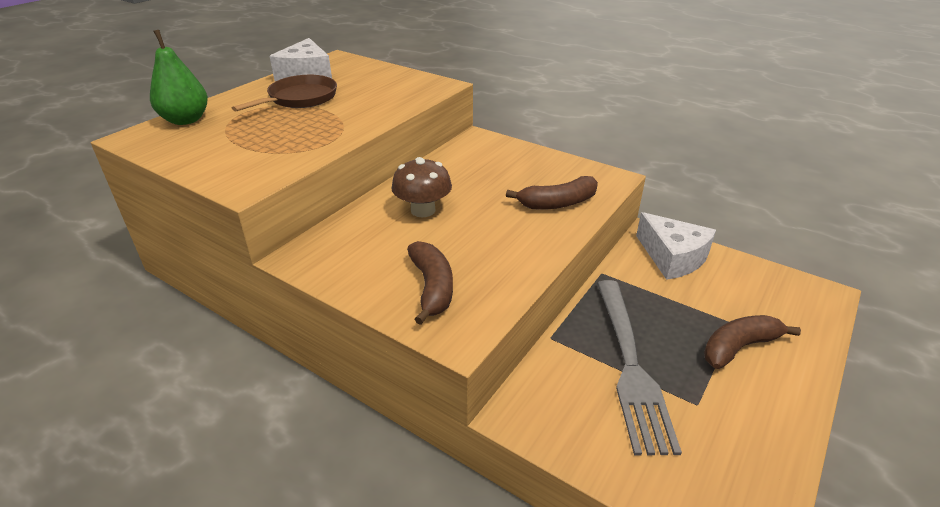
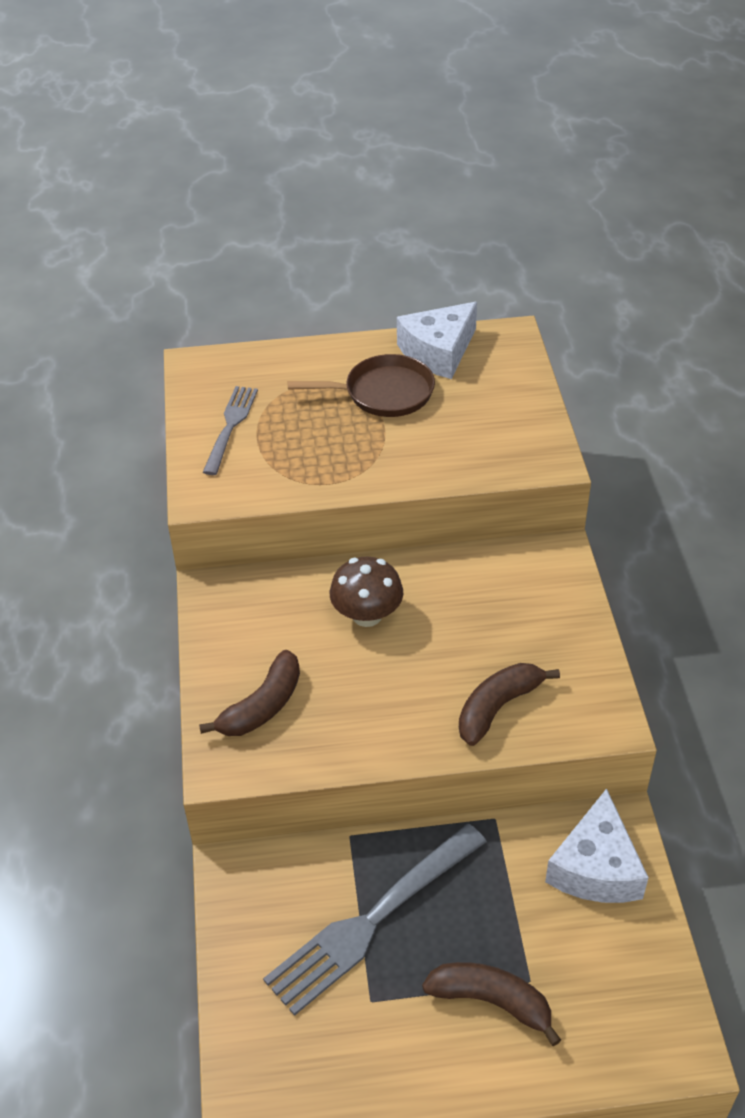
camera: 50 degrees right, 10 degrees up
green pear [150,30,208,125] -> none
brown banana [506,176,598,210] -> brown banana turned 105 degrees clockwise [459,663,560,746]
none -> grey fork [203,386,258,475]

